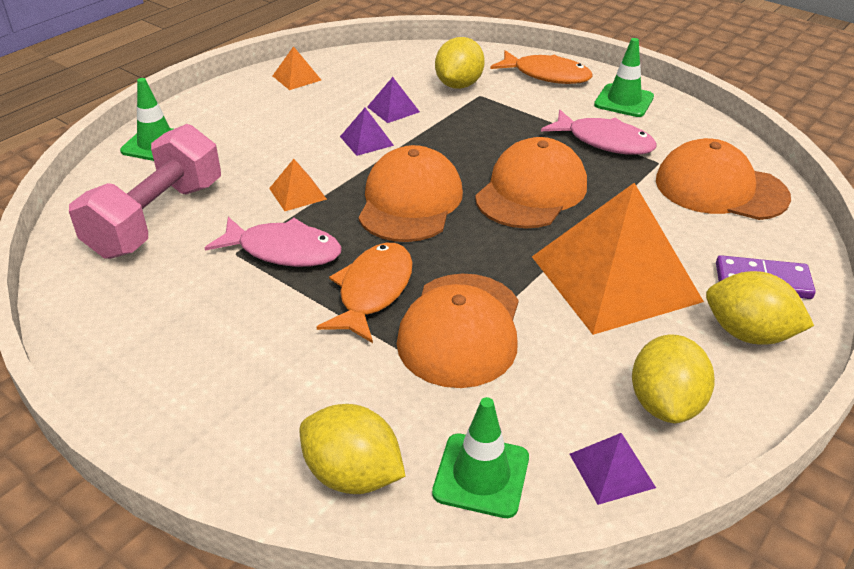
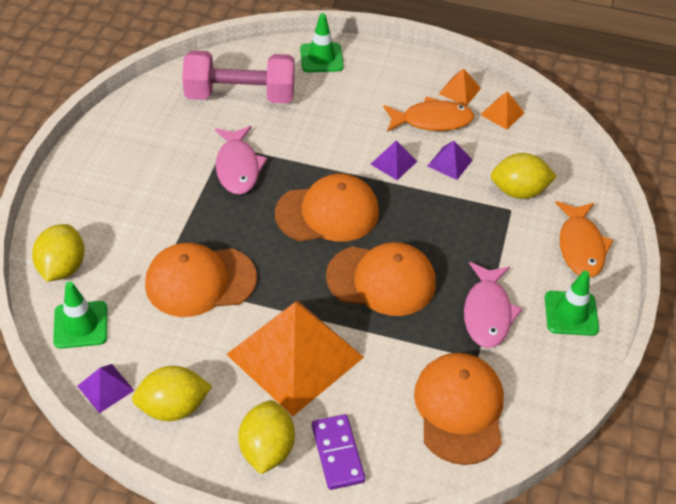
camera: 65 degrees right, 10 degrees up
orange pyramid [269,159,327,211] -> orange pyramid moved to [480,91,525,130]
orange fish [317,243,413,343] -> orange fish moved to [384,96,474,132]

